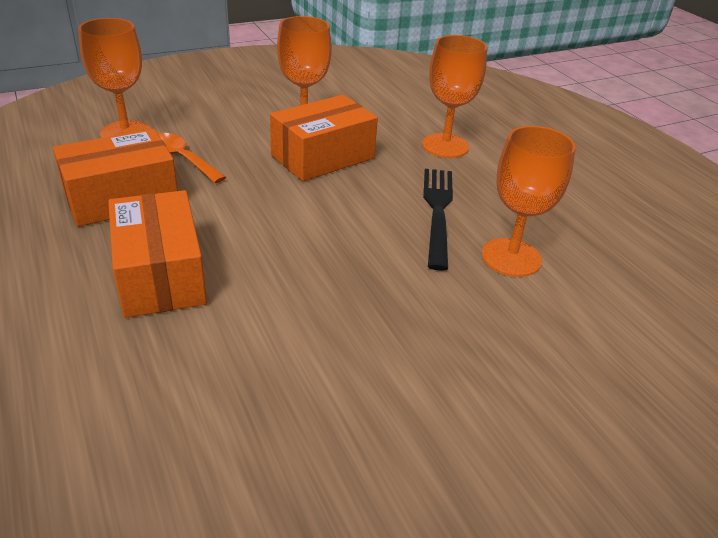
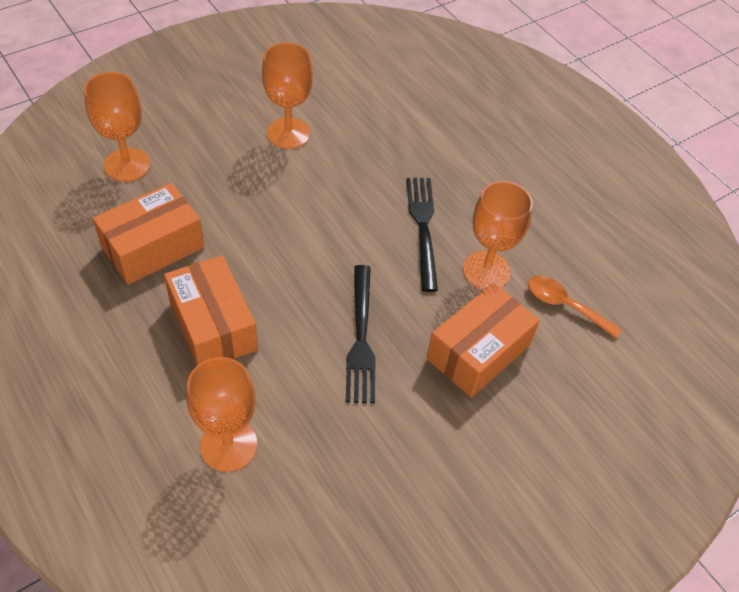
camera: 10 degrees left, 15 degrees up
orange spoon [158,133,226,183] -> orange spoon moved to [528,276,622,338]
orange box [270,95,378,181] -> orange box moved to [427,283,540,398]
orange goblet [422,35,487,158] -> orange goblet moved to [187,357,257,472]
none -> black fork [346,265,375,403]

